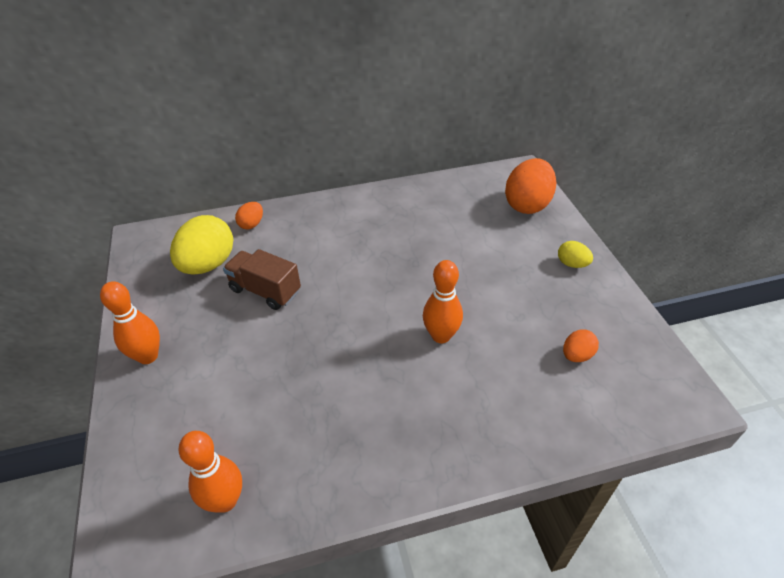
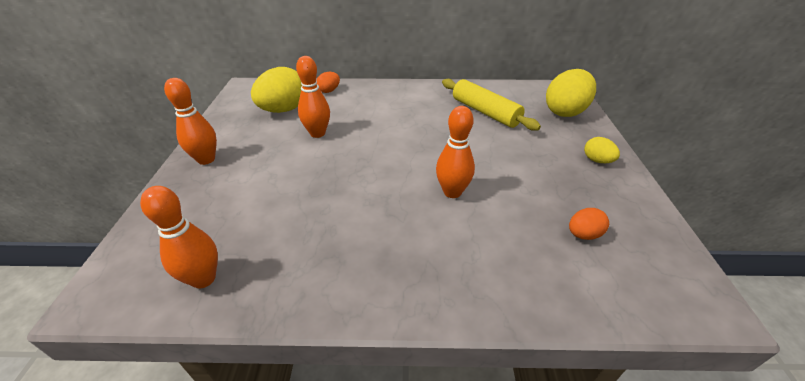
camera: 15 degrees right, 5 degrees down
brown truck [223,249,301,310] -> orange bowling pin [296,56,330,138]
orange egg [505,158,556,214] -> yellow egg [546,69,596,117]
none -> yellow rolling pin [442,79,541,131]

